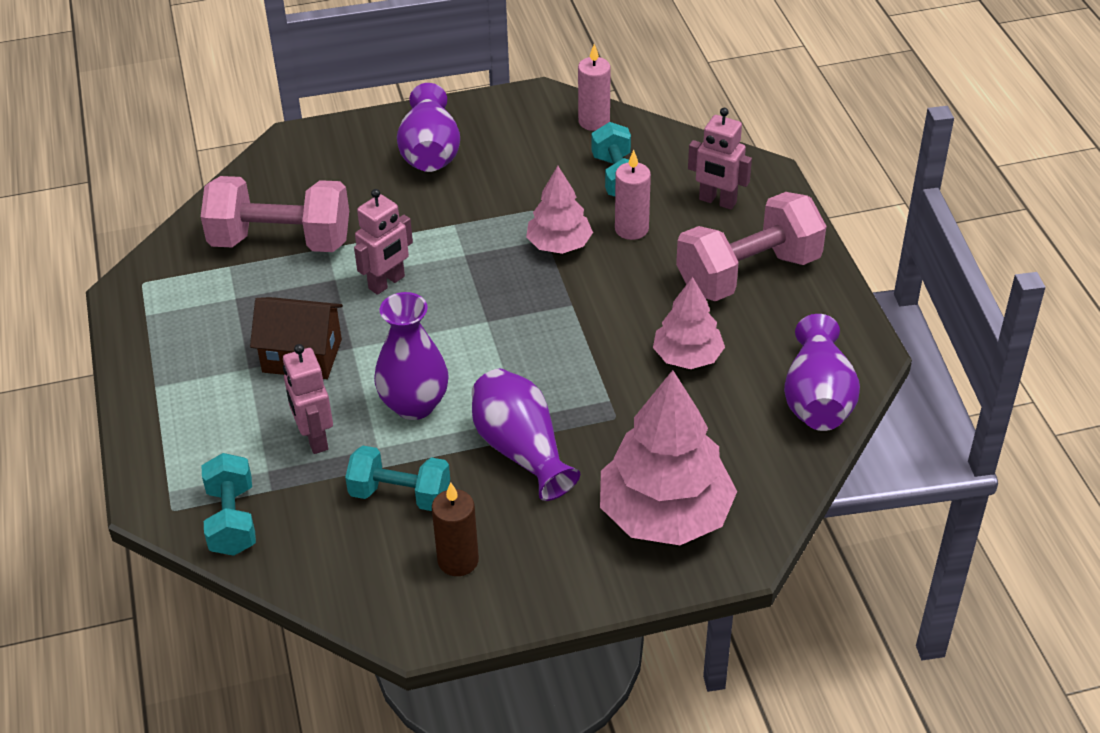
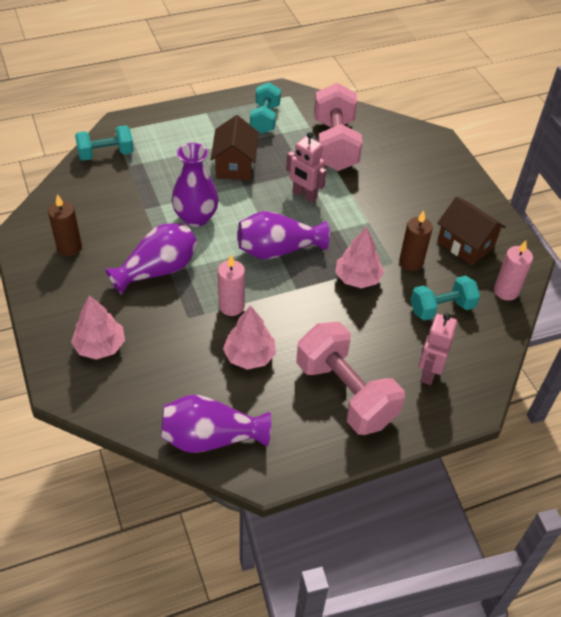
camera: 80 degrees right, 5 degrees up
pink robot [283,344,333,454] -> none
turquoise dumbbell [345,446,450,511] -> turquoise dumbbell moved to [250,82,281,134]
purple vase [397,83,460,172] -> purple vase moved to [237,211,330,259]
pink tree [600,370,737,545] -> pink tree [71,295,125,360], size x0.57
pink candle [615,150,651,240] -> pink candle moved to [218,255,245,316]
none -> brown candle [399,210,433,271]
none -> brown house [437,196,506,266]

